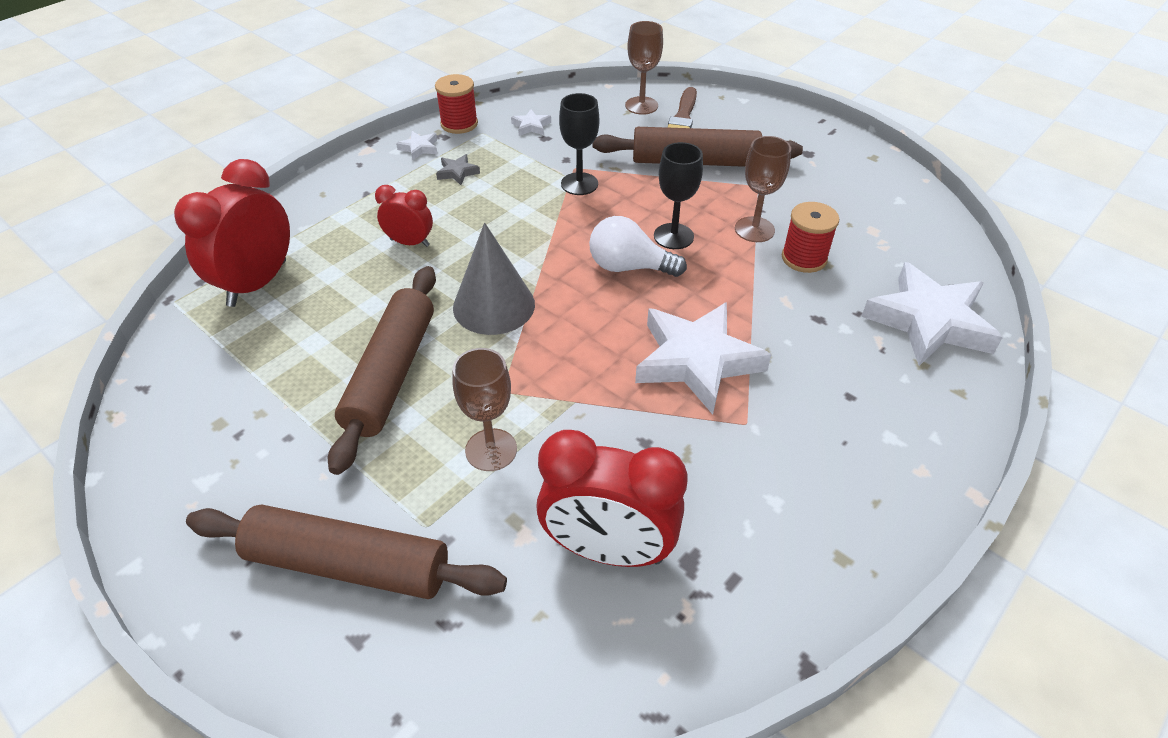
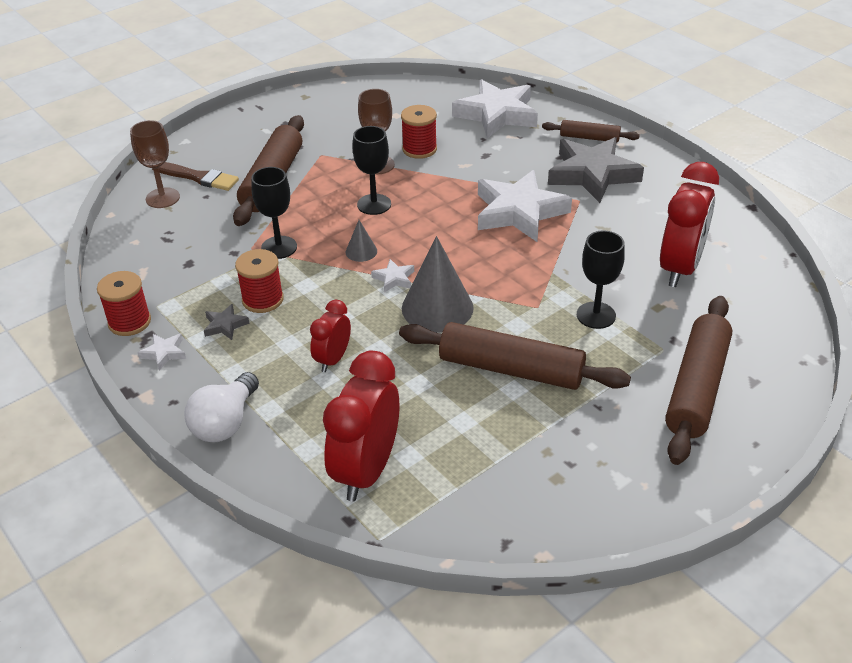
camera: 80 degrees left, 5 degrees down
red clock [174,159,290,307] -> red clock turned 75 degrees clockwise [323,351,399,501]
brown goblet [452,348,517,471] -> black goblet [577,230,625,329]
white star [511,109,551,136] -> white star moved to [371,259,414,293]
white light bulb [589,216,687,277] -> white light bulb moved to [185,372,259,442]
none -> red spool [235,249,284,313]
none -> grey cone [346,220,377,262]
none -> brown rolling pin [542,120,640,142]
none -> grey star [548,137,644,203]

